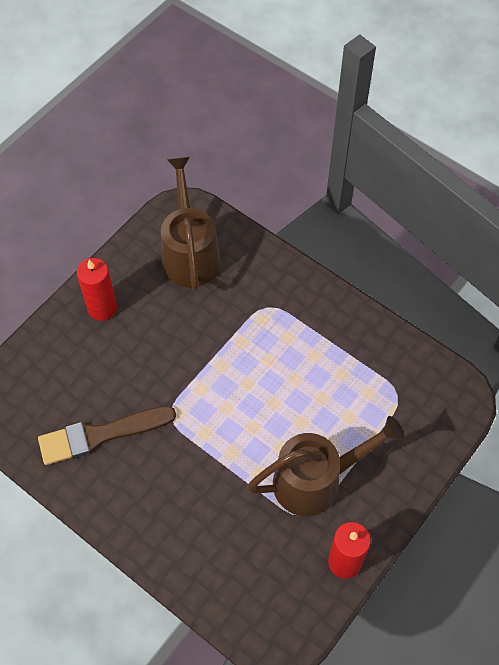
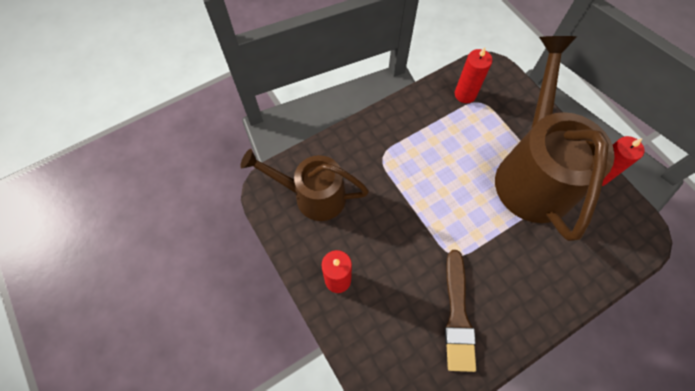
camera: 70 degrees left, 5 degrees up
brown watering can [247,416,404,516] -> brown watering can [495,36,615,241], size x1.62
none -> red candle [455,47,492,103]

